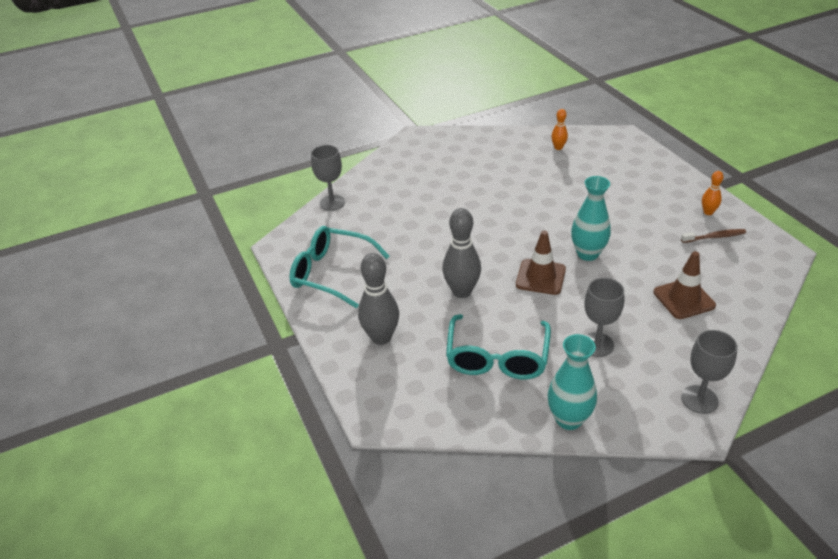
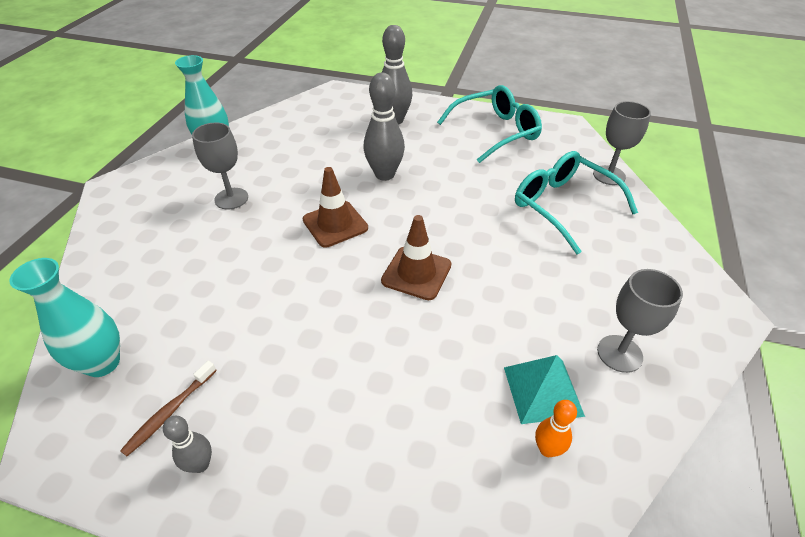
camera: 130 degrees right, 5 degrees up
turquoise glasses [446,314,551,379] -> turquoise glasses moved to [515,151,638,255]
turquoise vase [571,176,611,261] -> turquoise vase moved to [9,258,120,377]
brown traffic cone [653,251,716,319] -> brown traffic cone moved to [381,215,451,300]
grey goblet [681,330,738,414] -> grey goblet moved to [597,269,683,373]
orange bowling pin [702,171,723,215] -> grey bowling pin [163,416,212,473]
none -> turquoise pyramid [504,355,585,424]

